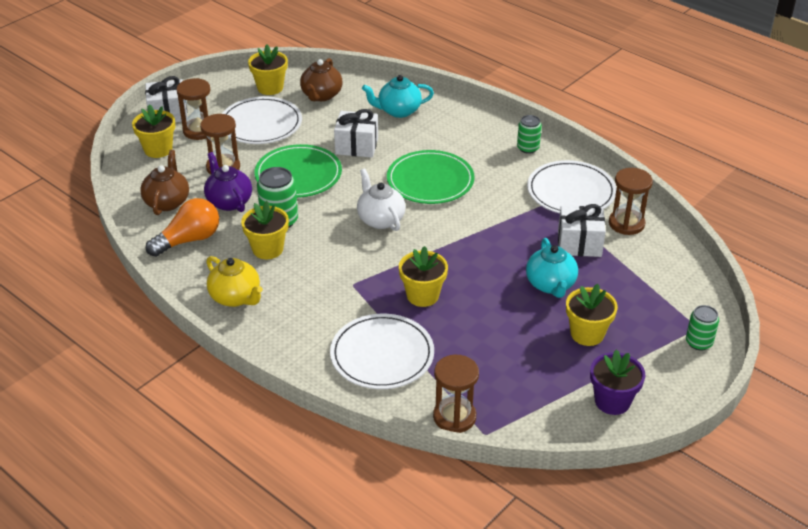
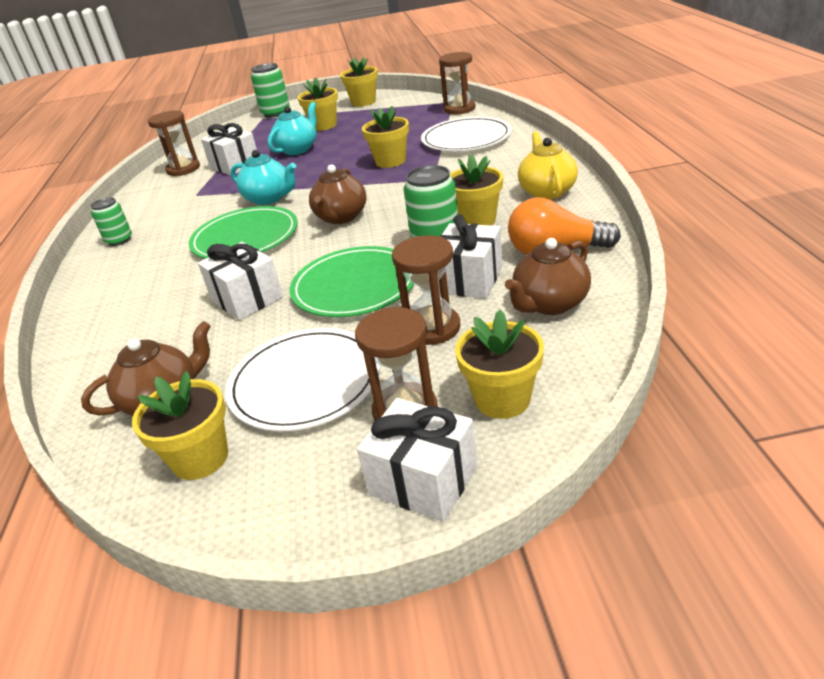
camera: 135 degrees left, 5 degrees down
purple teapot [204,152,252,212] -> white gift [438,214,503,298]
white teapot [357,168,406,231] -> brown teapot [309,164,367,224]
turquoise teapot [362,75,434,118] -> turquoise teapot moved to [231,150,296,205]
white plate [527,160,617,214] -> none
purple flower pot [590,350,645,415] -> yellow flower pot [340,58,378,107]
green can [686,305,719,351] -> green can [251,63,290,118], size x1.53

